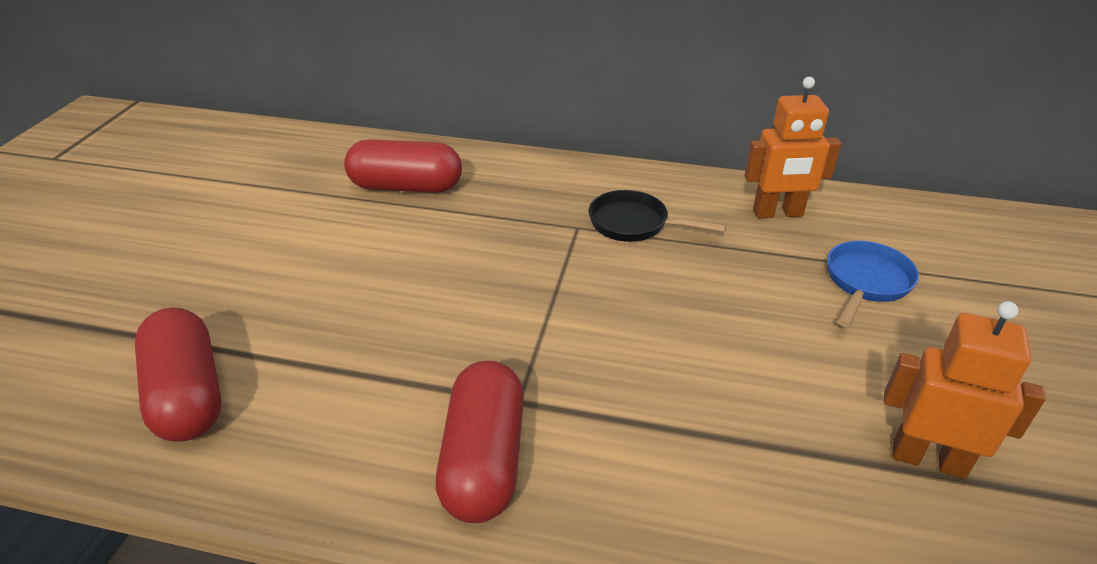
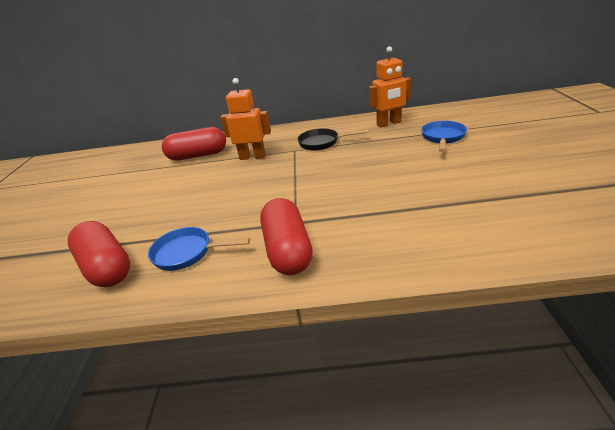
camera: 10 degrees left, 5 degrees down
orange robot [883,301,1046,479] -> orange robot moved to [220,78,271,160]
none -> blue pan [148,227,250,271]

